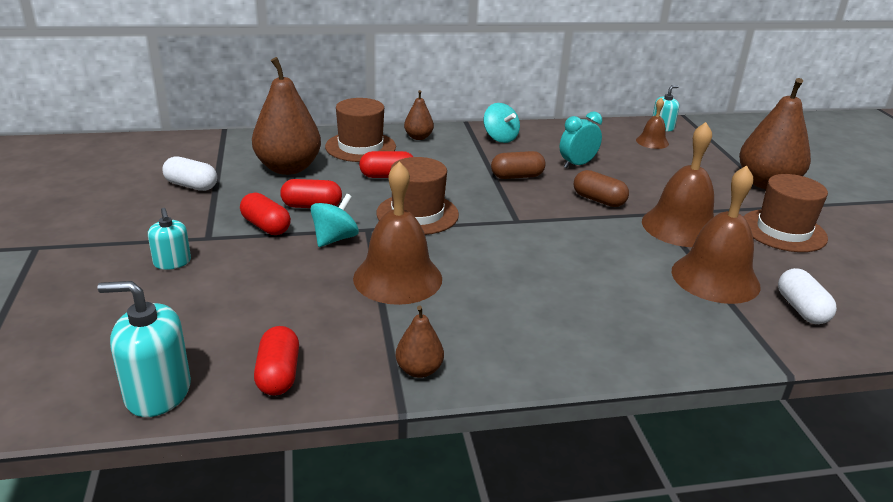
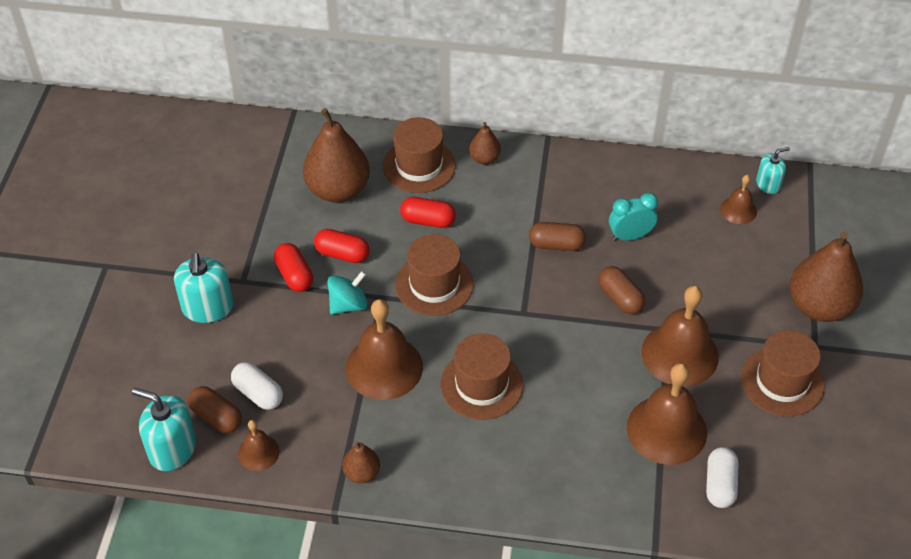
camera: 20 degrees right, 20 degrees up
turquoise soap dispenser [148,208,191,270] -> turquoise soap dispenser [174,252,233,323], size x1.67
white capsule [162,156,217,191] -> white capsule moved to [231,362,283,410]
red capsule [254,326,299,396] -> brown bell [238,420,280,471]
turquoise spinning top [483,103,520,143] -> none
none -> brown capsule [188,386,242,433]
none -> brown hat [440,333,523,420]

